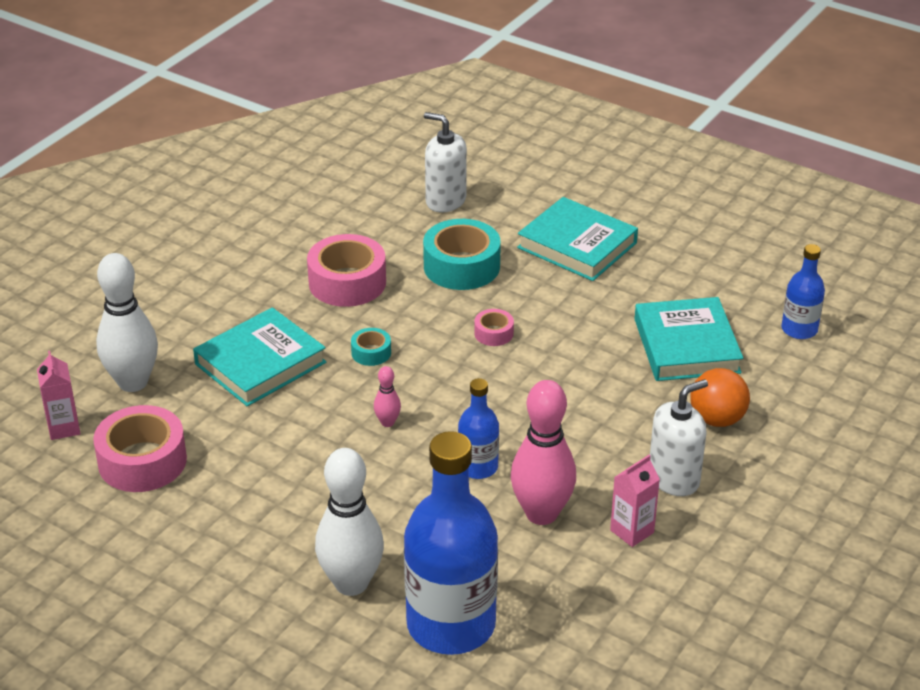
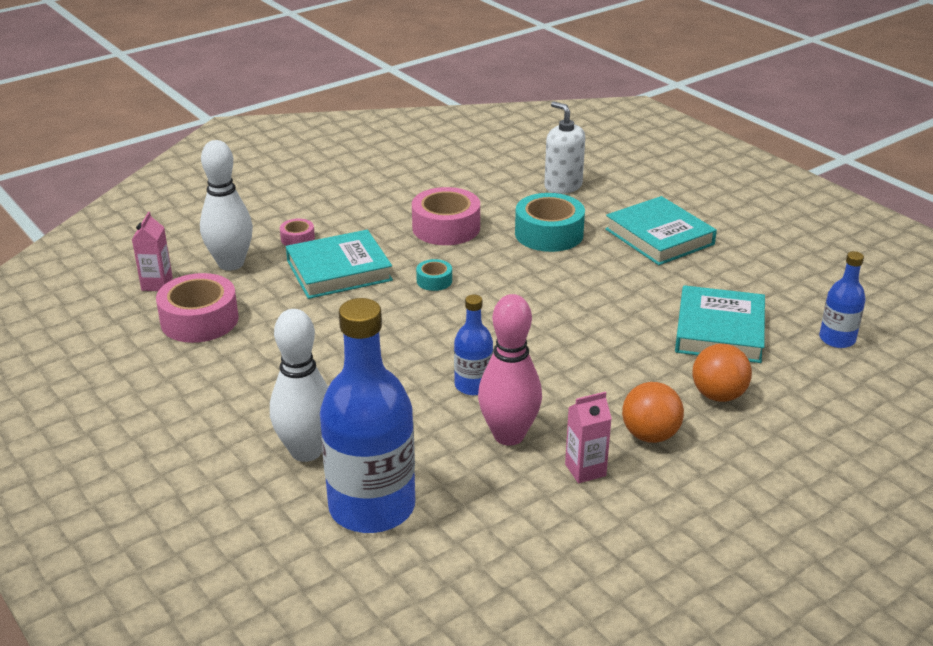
camera: 20 degrees right, 5 degrees down
pink bowling pin [374,366,401,427] -> none
pink tape [474,309,514,346] -> pink tape moved to [280,219,315,246]
white soap dispenser [650,379,708,496] -> orange ball [622,382,684,443]

